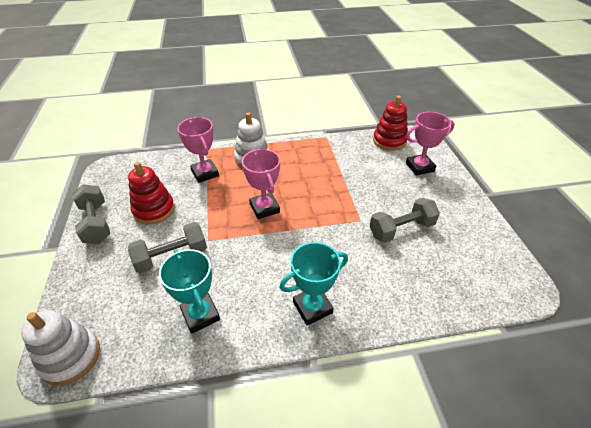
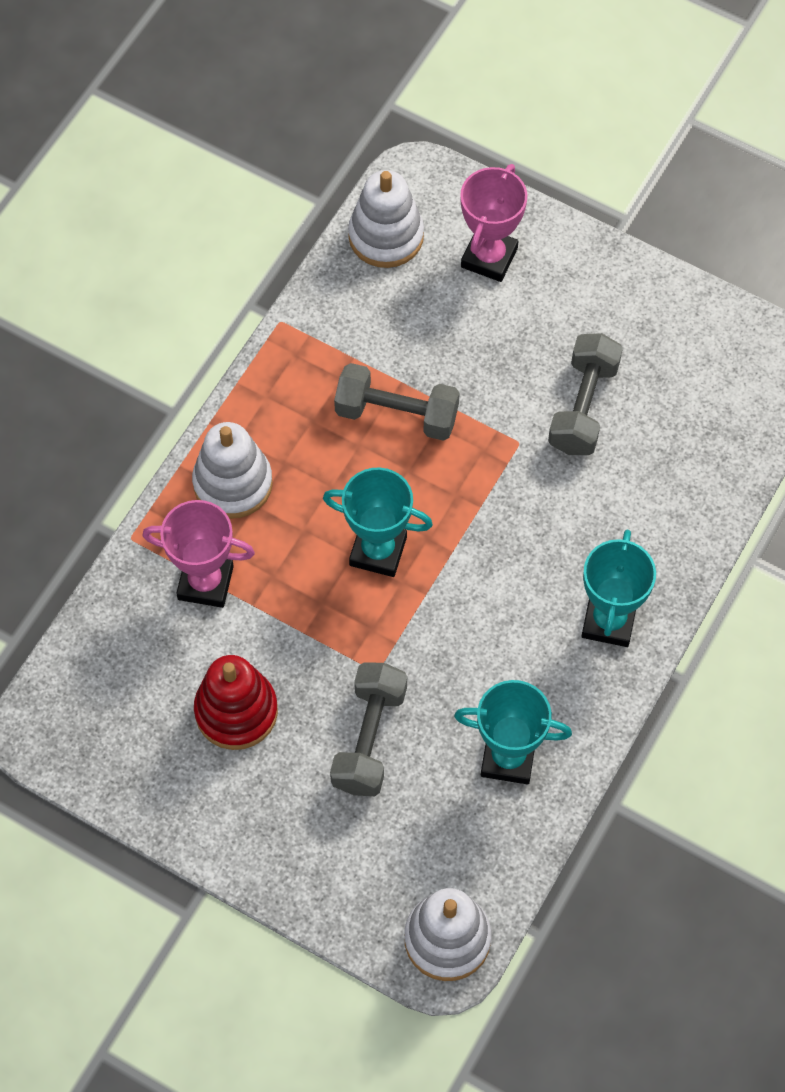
camera: 50 degrees left, 20 degrees up
grey dumbbell [72,184,110,244] -> grey dumbbell moved to [334,363,460,441]
pink trophy [242,149,280,219] -> turquoise trophy [323,467,433,577]
red stacking toy [373,96,408,151] -> white stacking toy [348,170,424,268]

